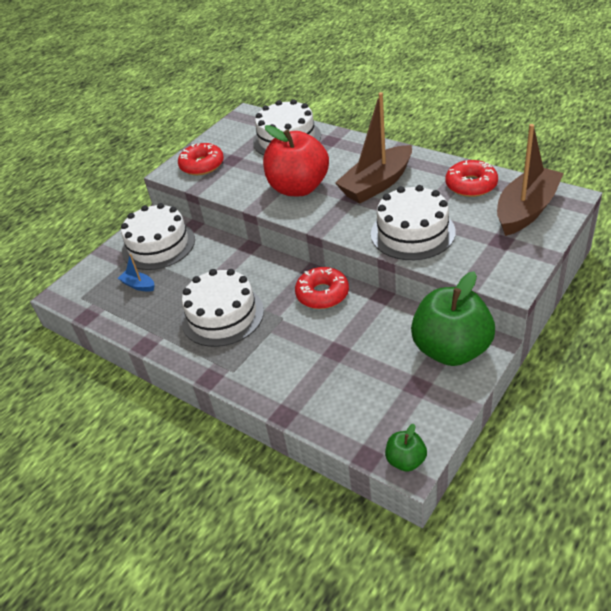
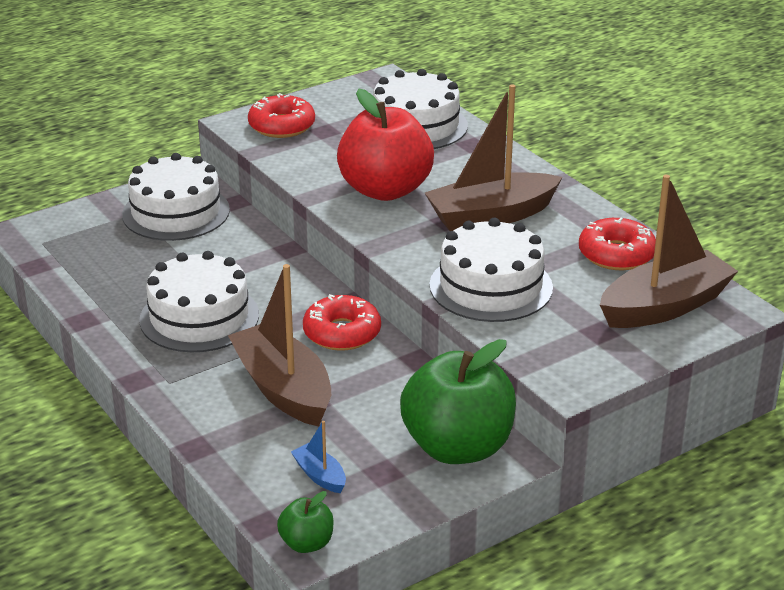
camera: 15 degrees right, 10 degrees down
blue boat [118,254,155,291] -> blue boat moved to [291,421,346,493]
none -> brown boat [228,264,331,427]

